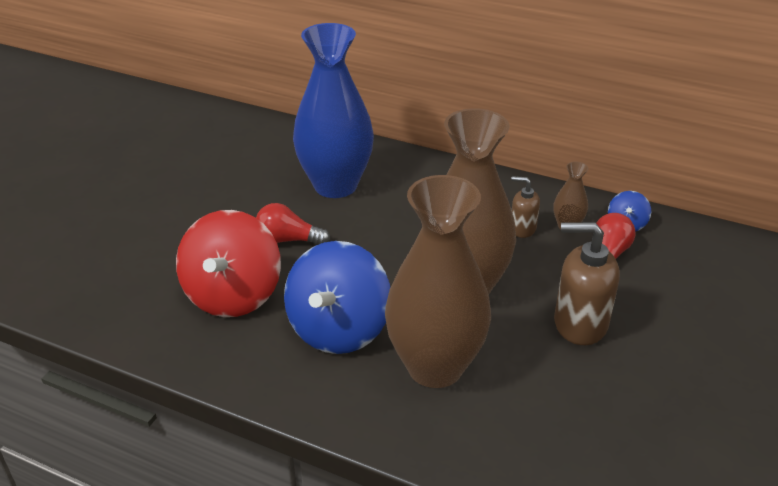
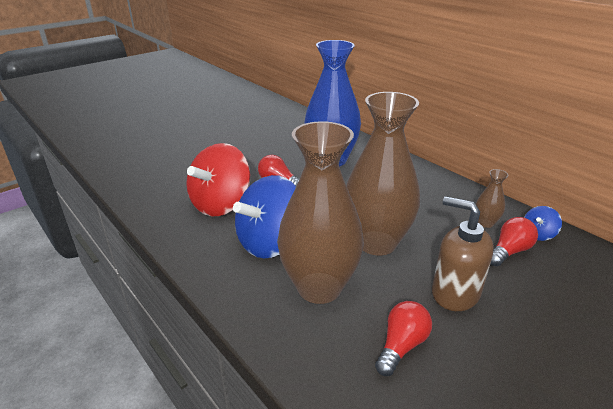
camera: 25 degrees right, 5 degrees down
brown soap dispenser [511,176,540,238] -> none
none -> red light bulb [375,301,432,376]

